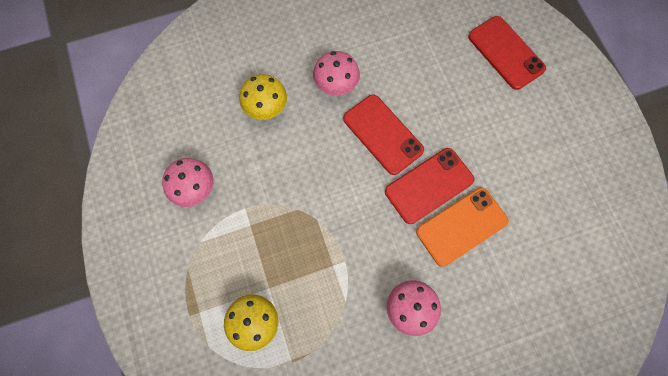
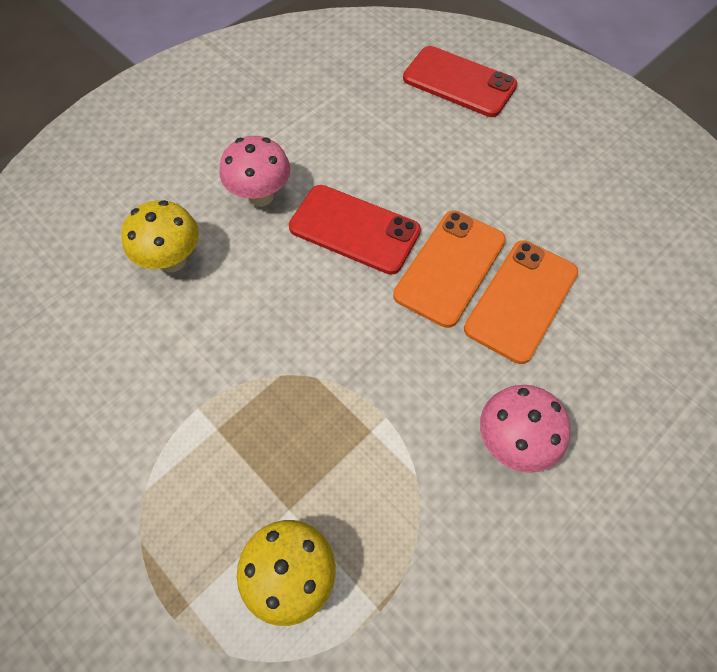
camera: 25 degrees left, 10 degrees down
pink mushroom [162,158,213,207] -> none
red phone [385,148,474,224] -> orange phone [393,211,506,328]

